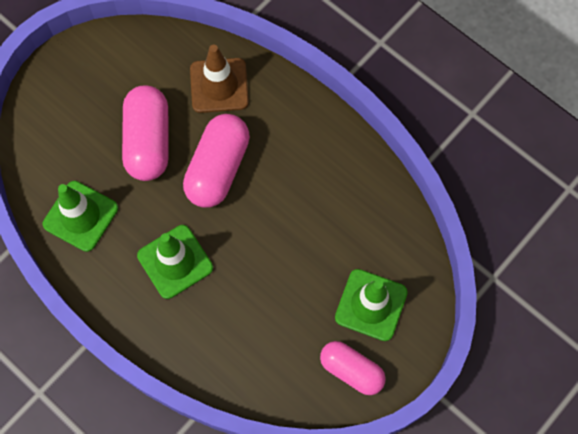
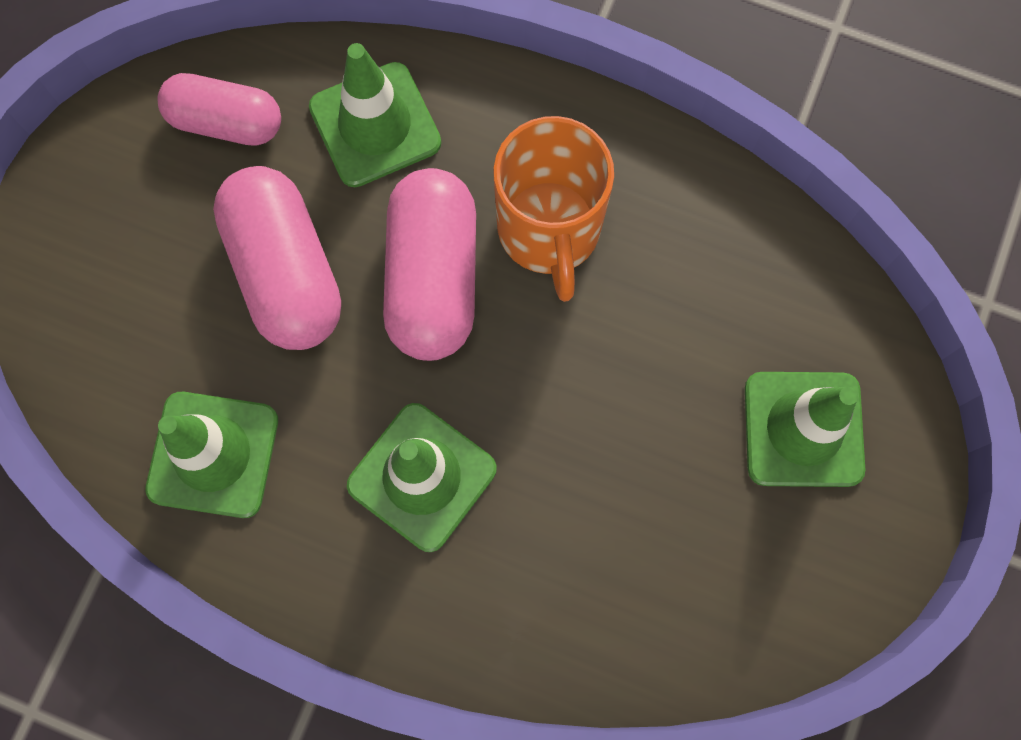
camera: 20 degrees left, 5 degrees up
brown traffic cone [190,45,249,113] -> green traffic cone [309,43,441,187]
pink capsule [320,341,386,395] -> pink capsule moved to [157,73,281,146]
none -> orange mug [493,116,614,302]

